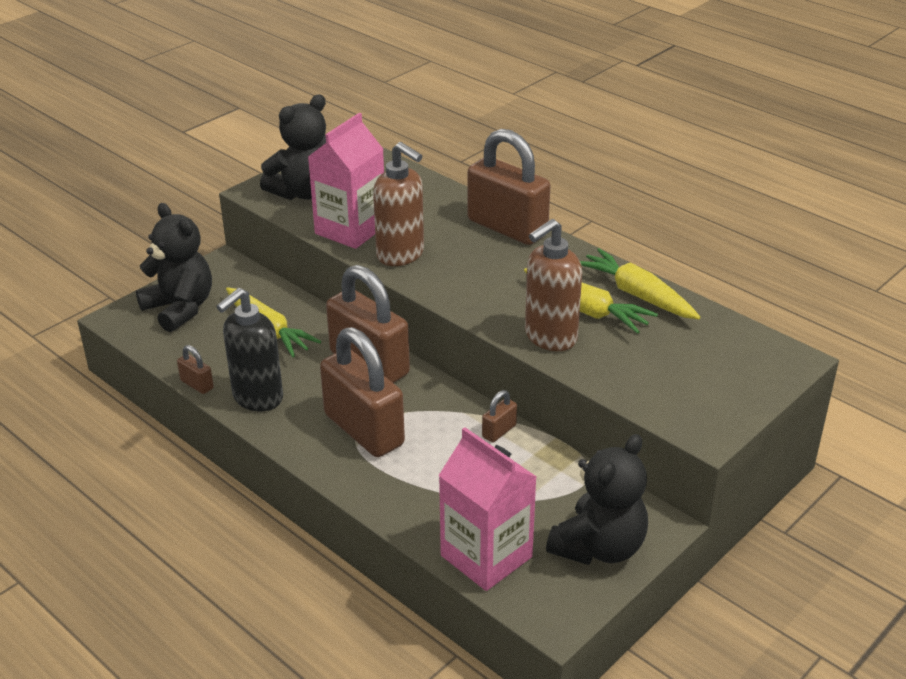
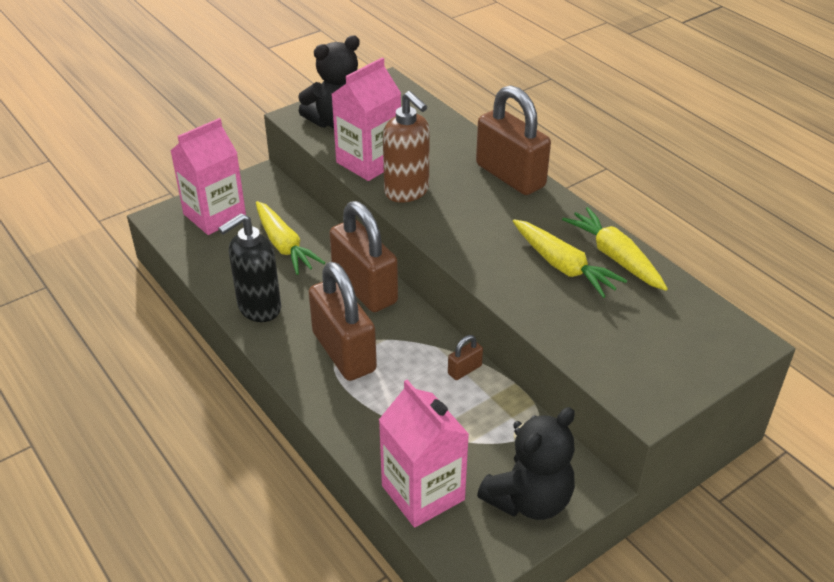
camera: 10 degrees right, 5 degrees up
black teddy bear [136,203,212,332] -> pink carton [171,118,246,235]
brown padlock [177,345,214,394] -> none
brown soap dispenser [525,219,582,351] -> none

